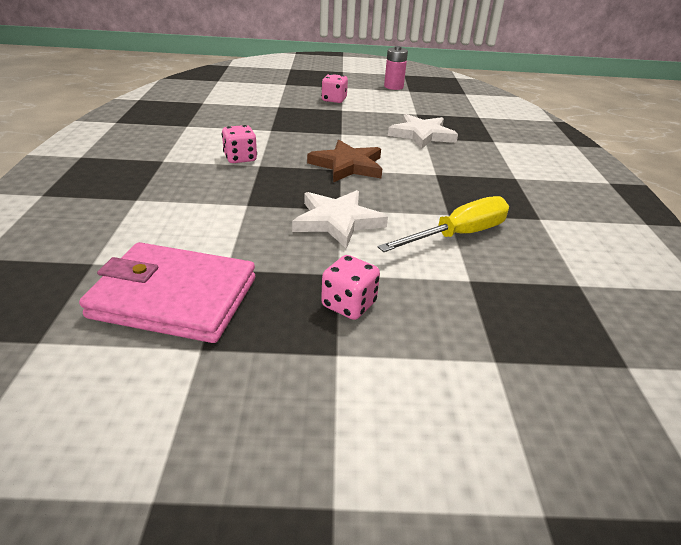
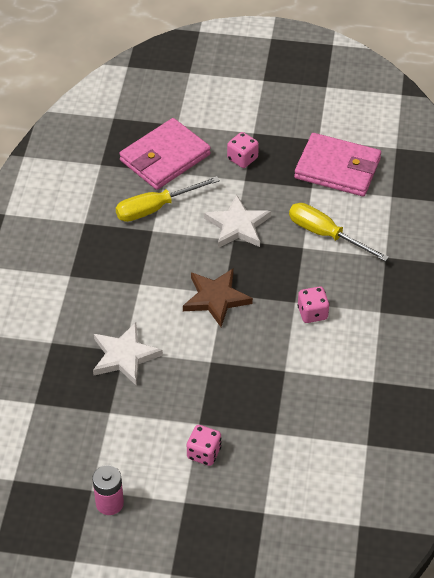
camera: 170 degrees left, 15 degrees up
none -> pink wallet [119,118,211,190]
none -> yellow screwdriver [289,203,389,262]

